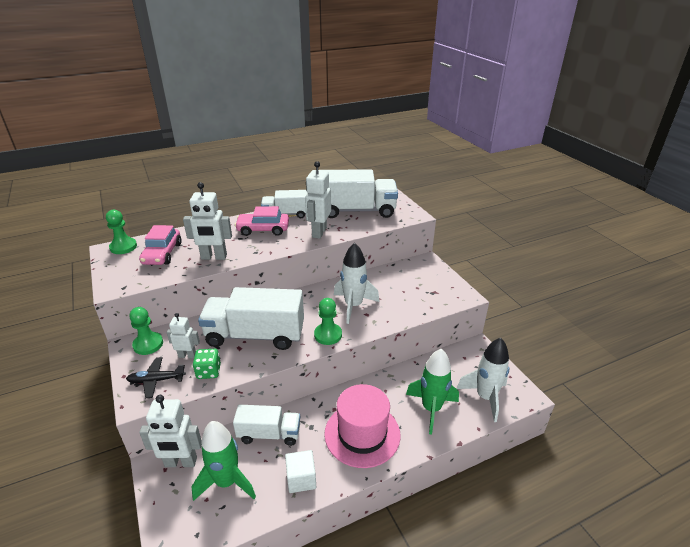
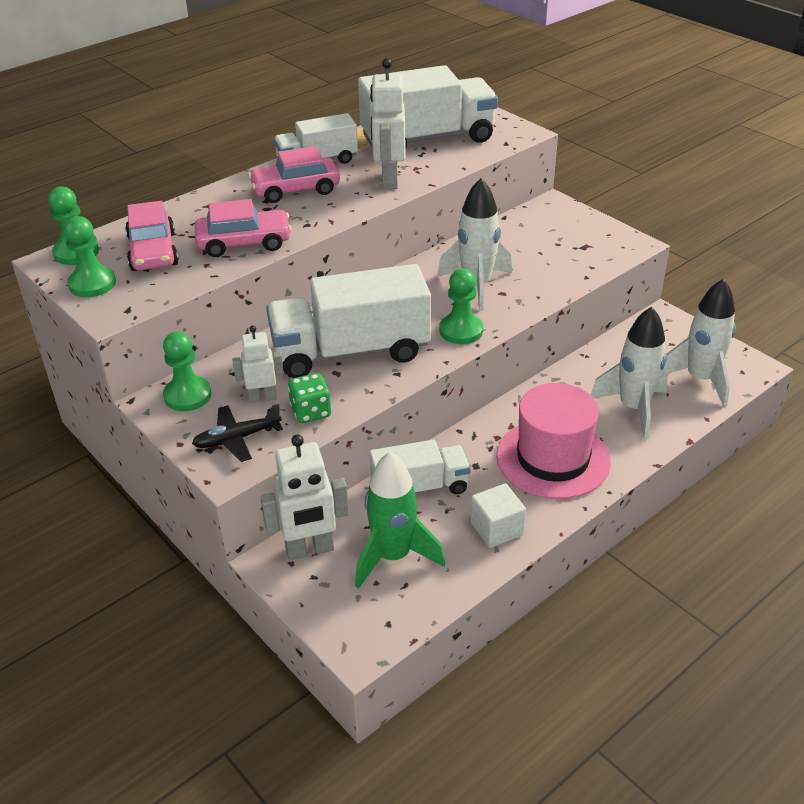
camera: 15 degrees left, 5 degrees up
white robot [183,182,232,260] -> pink car [195,199,292,257]
green rocket [406,349,459,435] -> white rocket [591,306,668,439]
none -> green pawn [64,216,116,297]

